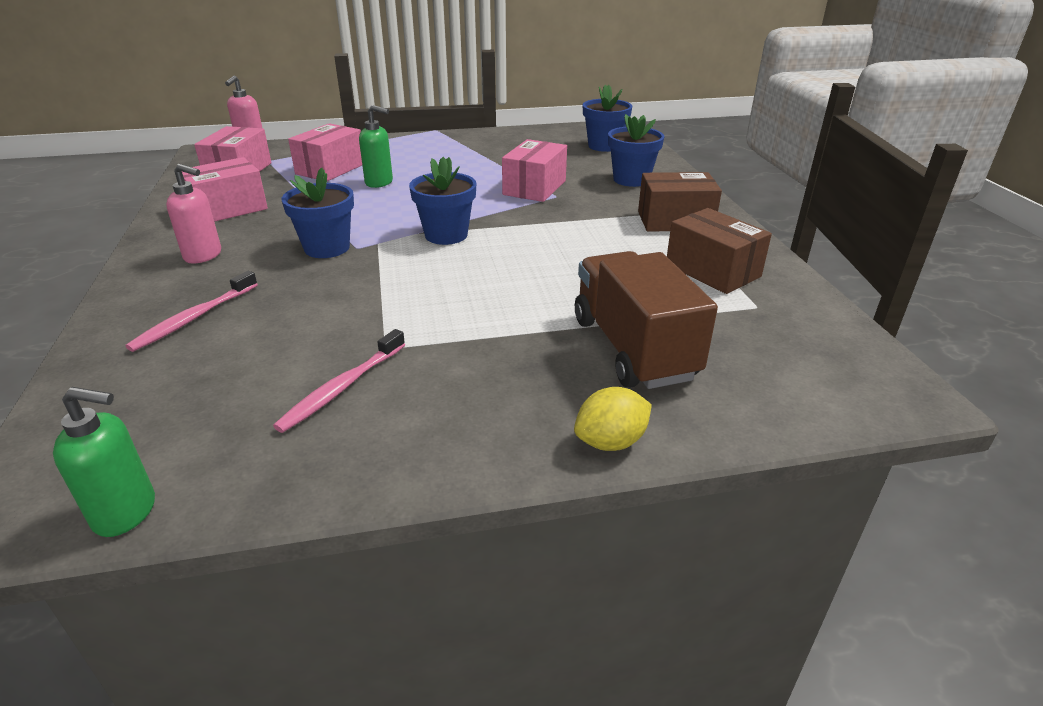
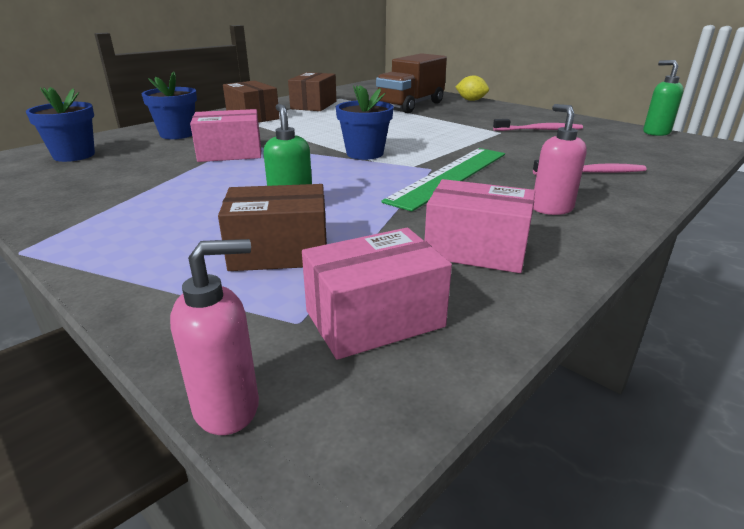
camera: 125 degrees left, 5 degrees down
blue flower pot [282,167,354,258] -> green ruler [382,148,505,212]
pink box [288,123,362,181] -> brown box [218,184,327,271]

